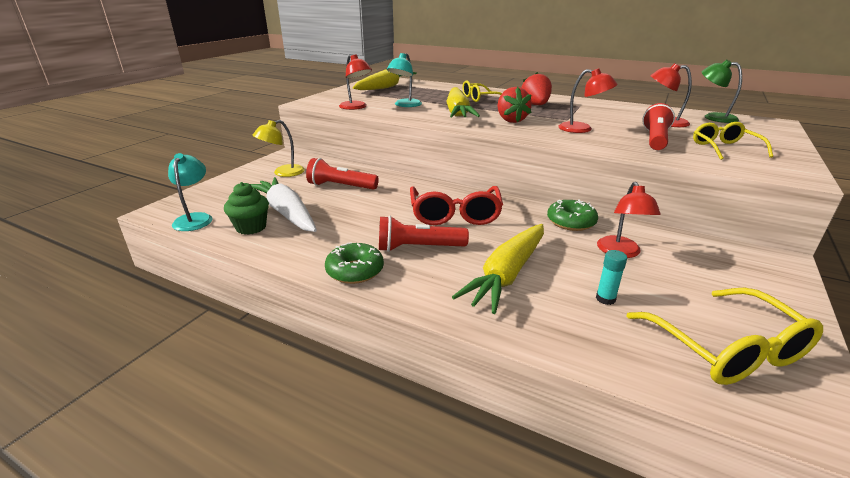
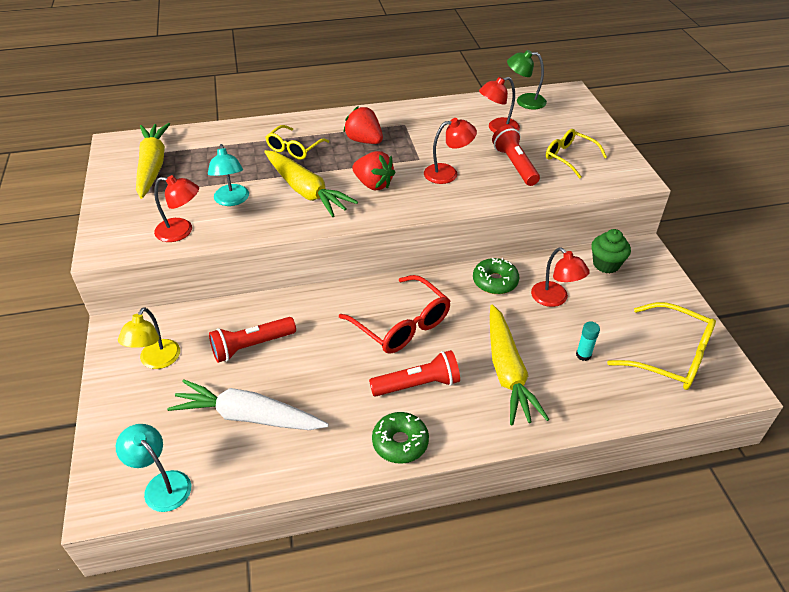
camera: 40 degrees left, 15 degrees up
green cupcake [224,182,269,235] -> green cupcake moved to [591,229,631,274]
red flashlight [379,216,469,252] -> red flashlight turned 150 degrees counterclockwise [369,350,460,397]

